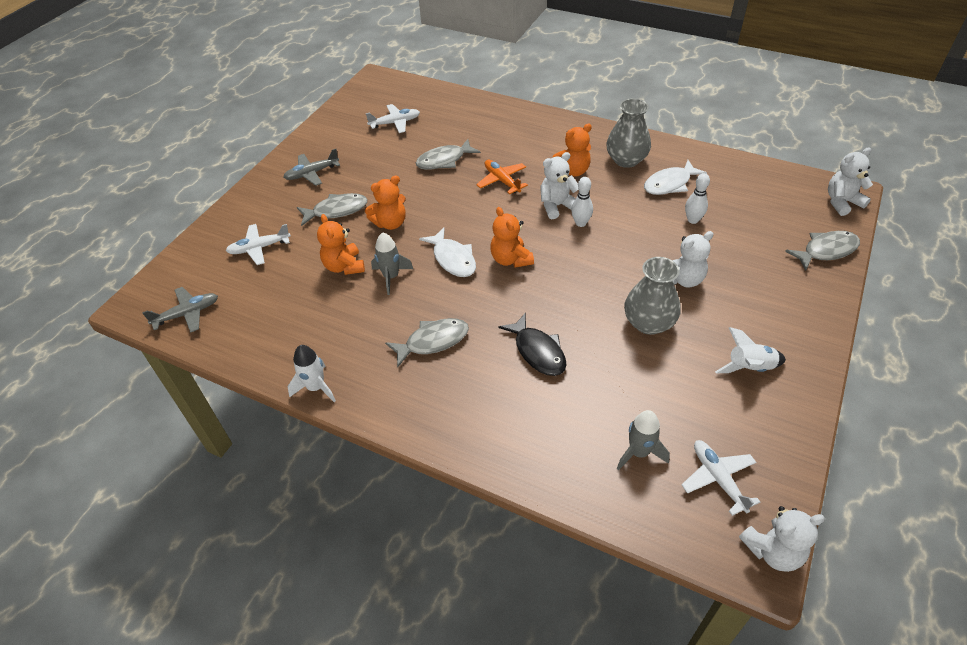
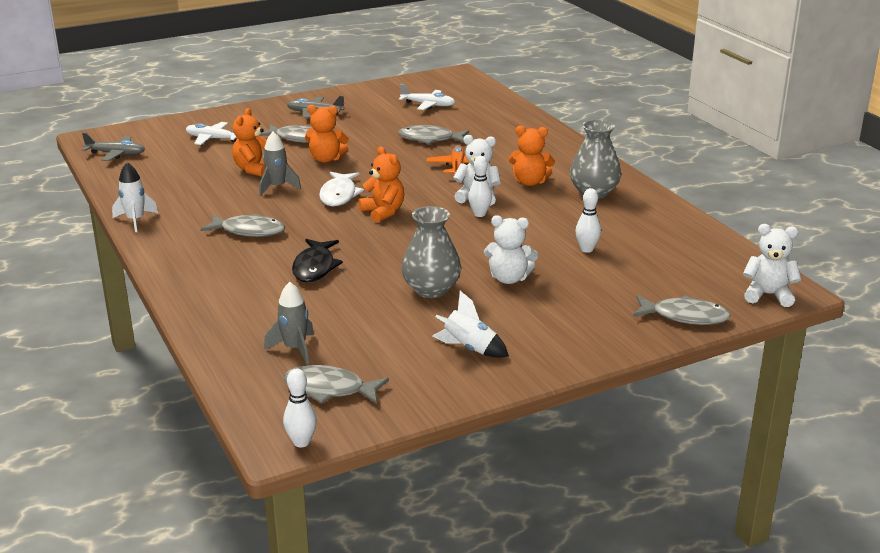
camera: 35 degrees right, 20 degrees down
orange teddy bear [490,207,534,268] -> orange teddy bear turned 135 degrees clockwise [358,147,404,223]
white fish [644,160,707,195] -> none
white plane [682,440,760,516] -> grey fish [283,365,389,404]
white teddy bear [739,506,825,572] -> white bowling pin [283,368,317,448]

